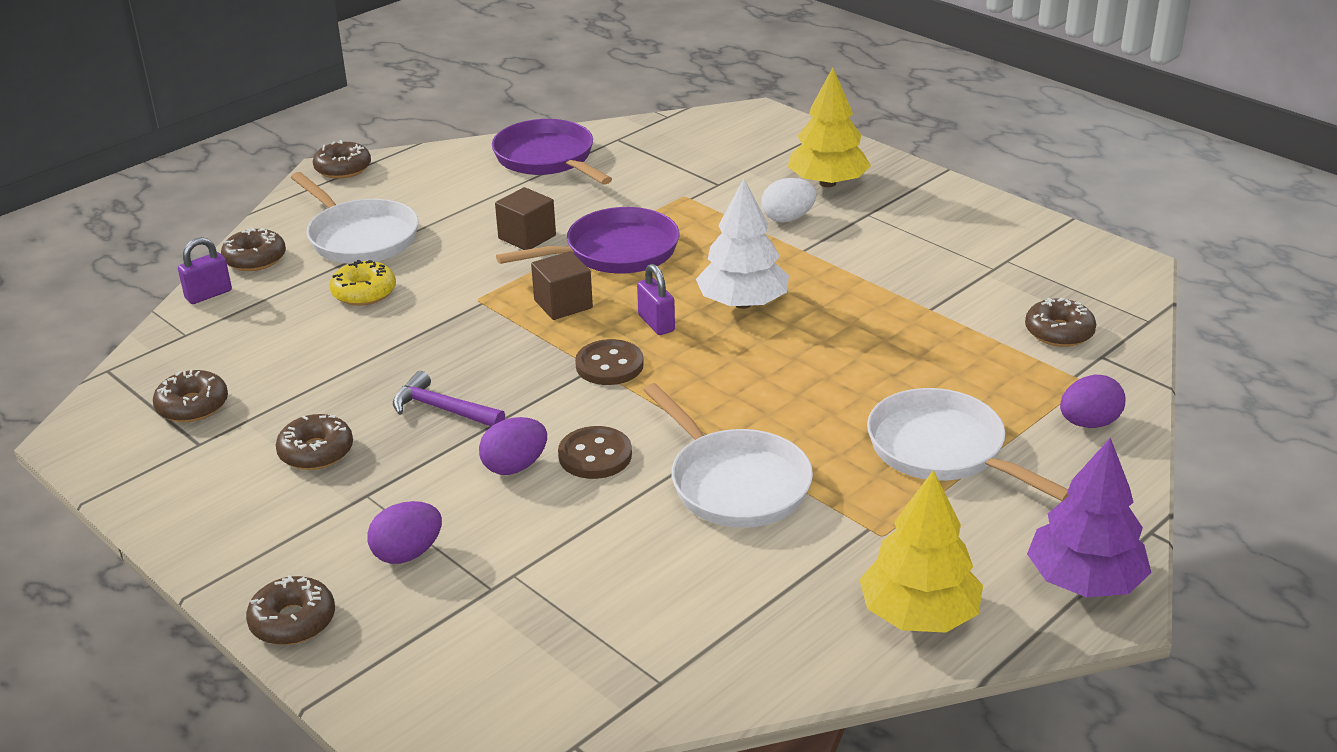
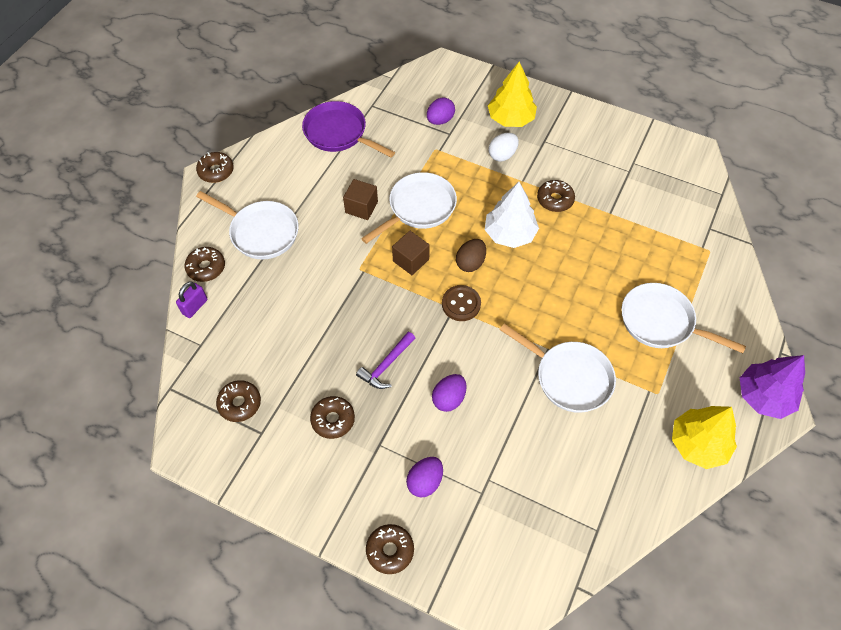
camera: 20 degrees left, 25 degrees up
yellow donut [329,260,396,306] -> none
purple hammer [393,371,505,426] -> purple hammer turned 60 degrees counterclockwise [356,332,416,389]
purple pan [496,207,679,274] -> white pan [361,172,457,244]
brown button [558,426,632,479] -> none
purple padlock [637,264,675,335] -> brown egg [456,239,486,272]
brown donut [1025,298,1096,347] -> brown donut moved to [537,180,575,212]
purple egg [1060,375,1126,428] -> purple egg moved to [427,97,455,125]

